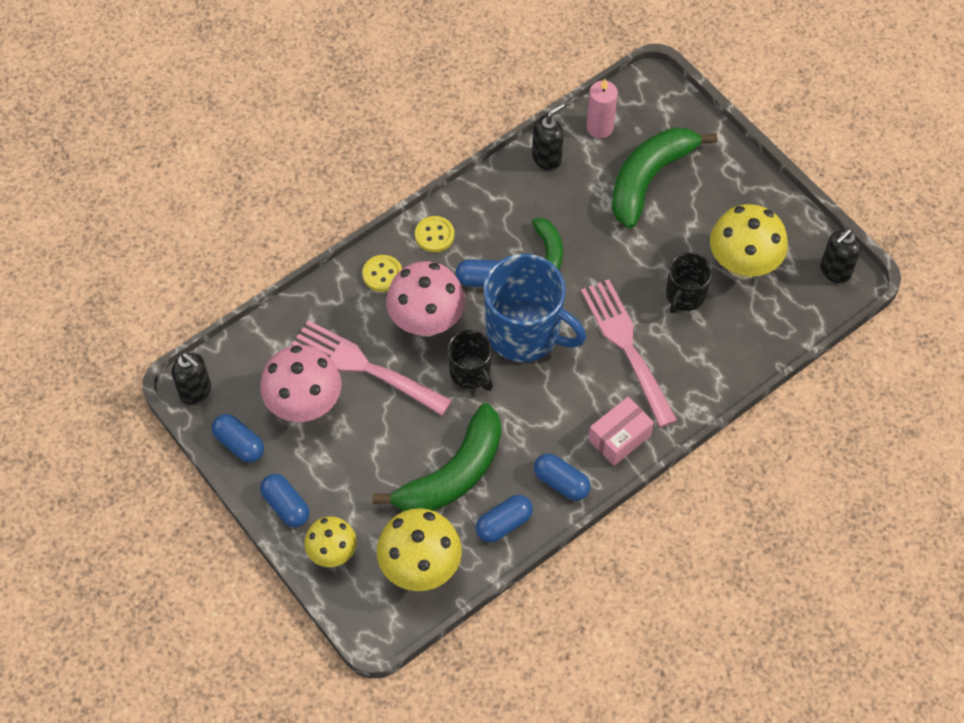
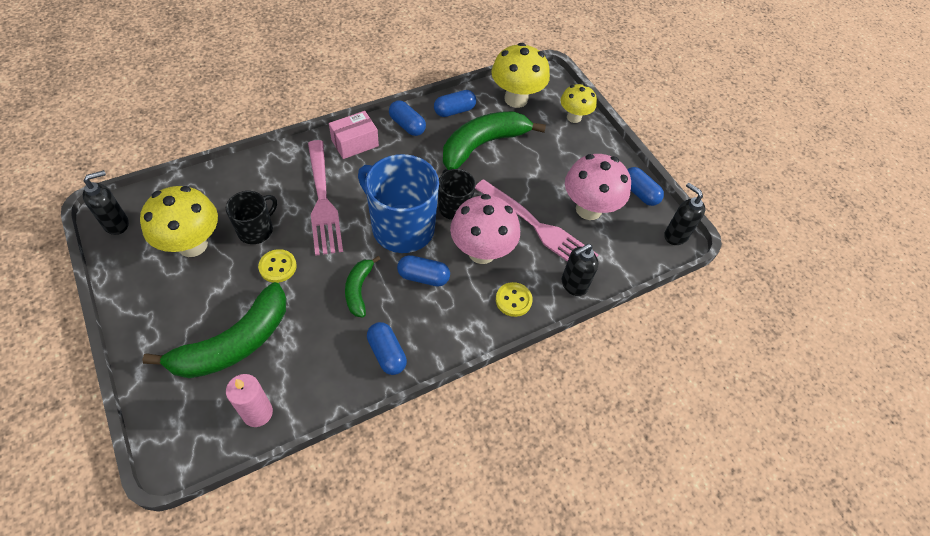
camera: 175 degrees left, 5 degrees down
blue capsule [260,474,310,527] -> blue capsule moved to [367,322,407,375]
yellow button [415,216,454,252] -> yellow button moved to [258,249,297,283]
black soap dispenser [532,103,565,170] -> black soap dispenser moved to [562,244,598,296]

